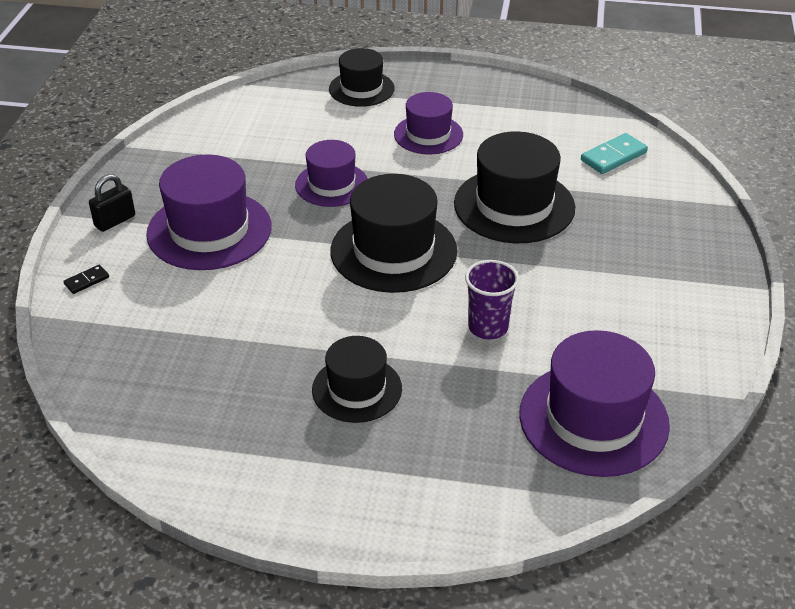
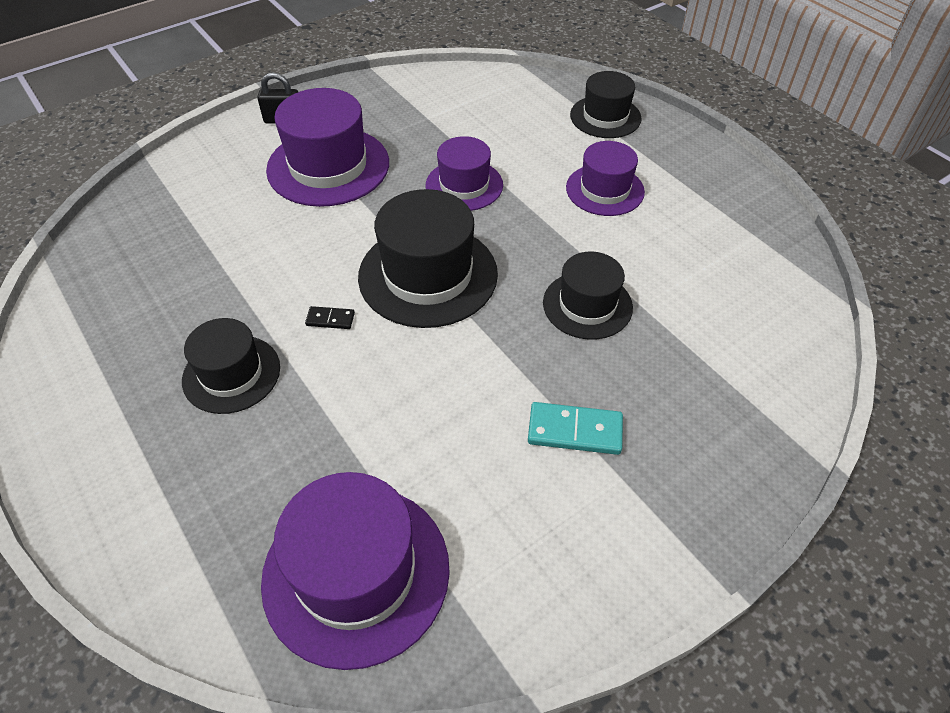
camera: 45 degrees right, 10 degrees up
black domino [63,265,109,294] -> black domino moved to [305,306,355,329]
black hat [454,131,575,243] -> black hat [543,252,633,340], size x0.62
purple cup [465,260,519,339] -> none
turquoise domino [581,133,648,174] -> turquoise domino moved to [528,402,623,455]

